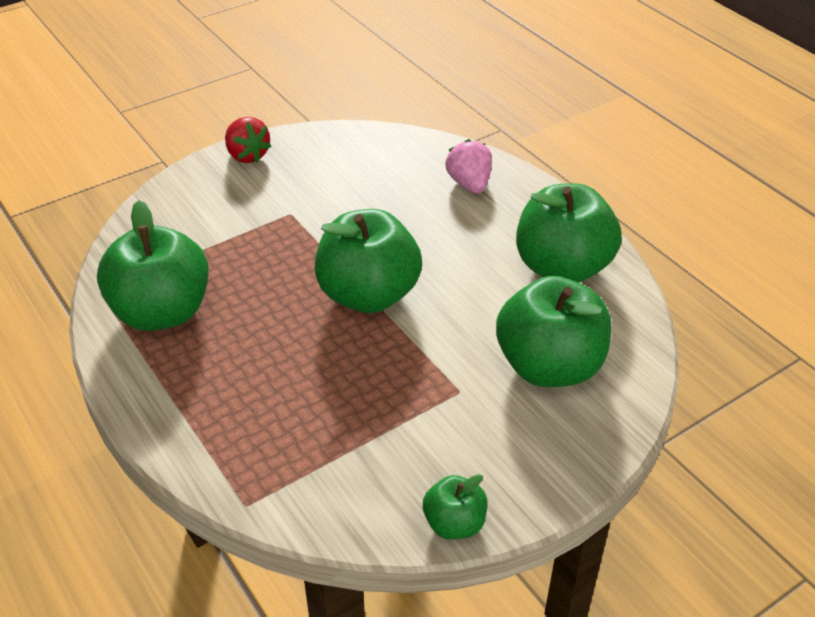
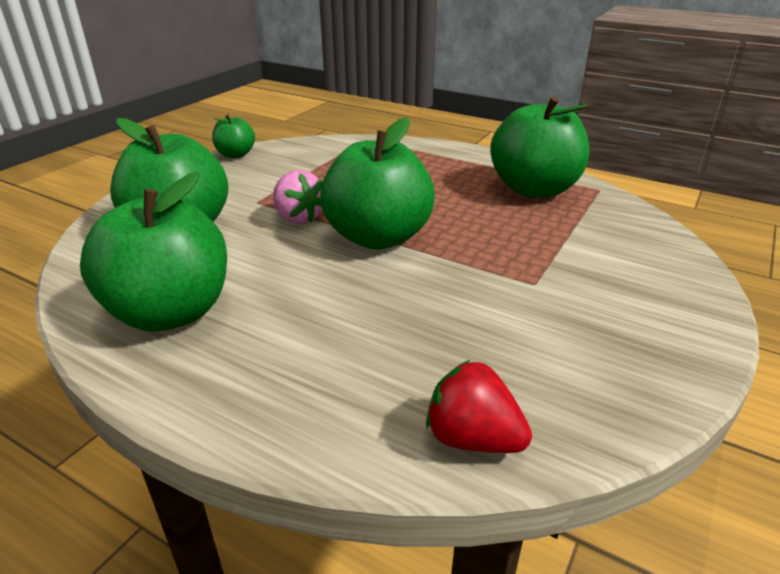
camera: 155 degrees right, 10 degrees down
red strawberry [225,117,271,163] -> red strawberry moved to [426,360,532,453]
pink strawberry [445,139,492,194] -> pink strawberry moved to [273,170,322,224]

